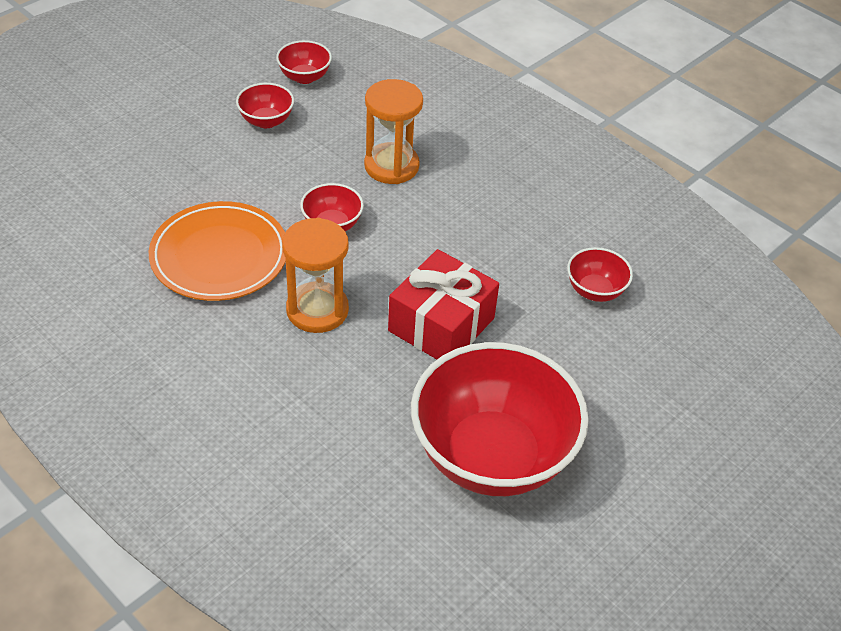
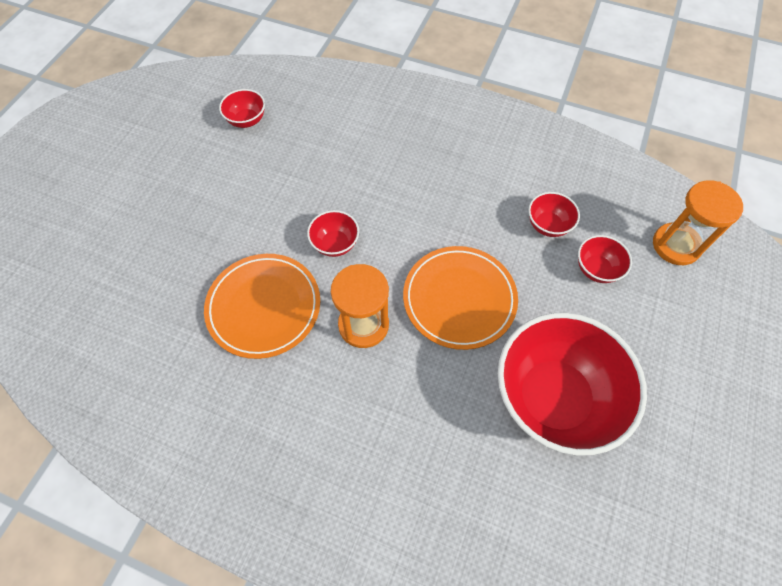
camera: 20 degrees left, 15 degrees up
red bowl [236,83,294,128] -> red bowl moved to [578,235,632,283]
orange hourglass [364,79,423,184] -> orange hourglass moved to [653,180,743,265]
red gift [388,249,499,359] -> orange plate [403,246,518,350]

